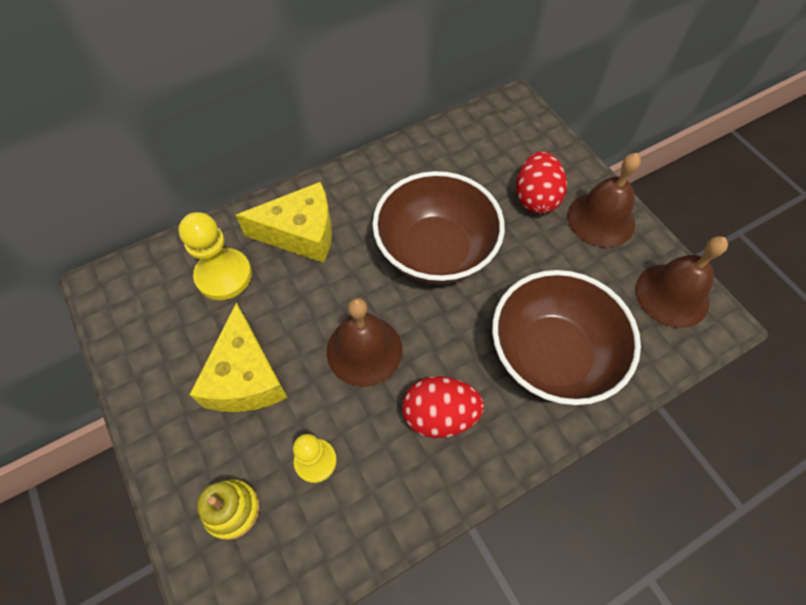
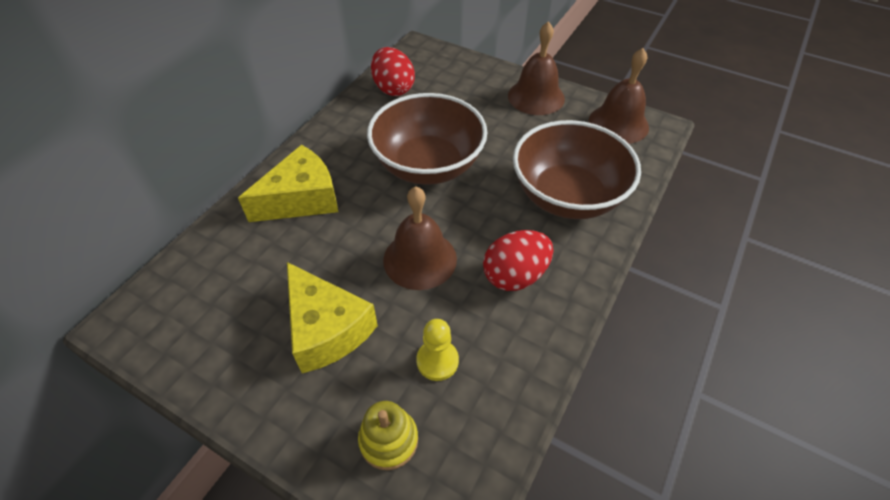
camera: 30 degrees left, 10 degrees down
yellow pawn [179,212,252,300] -> none
red egg [516,152,567,214] -> red egg moved to [371,47,415,96]

